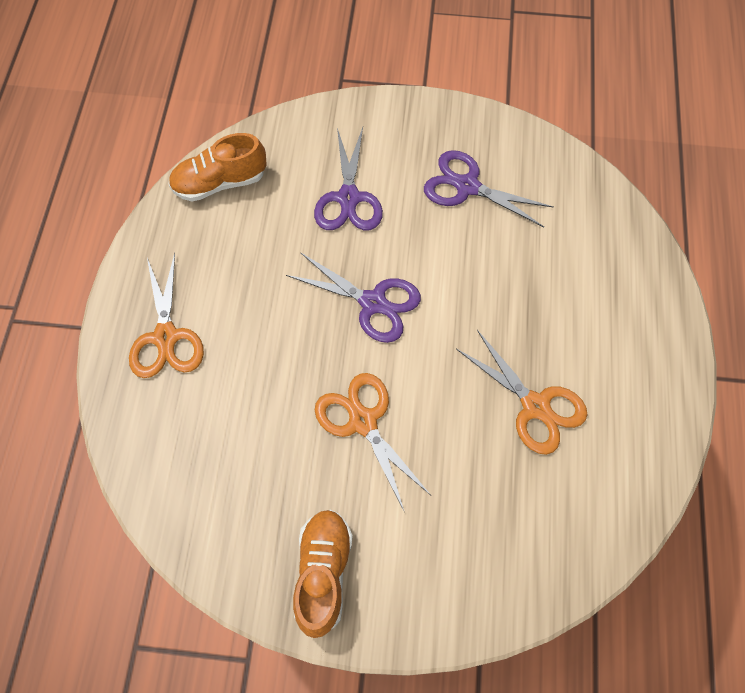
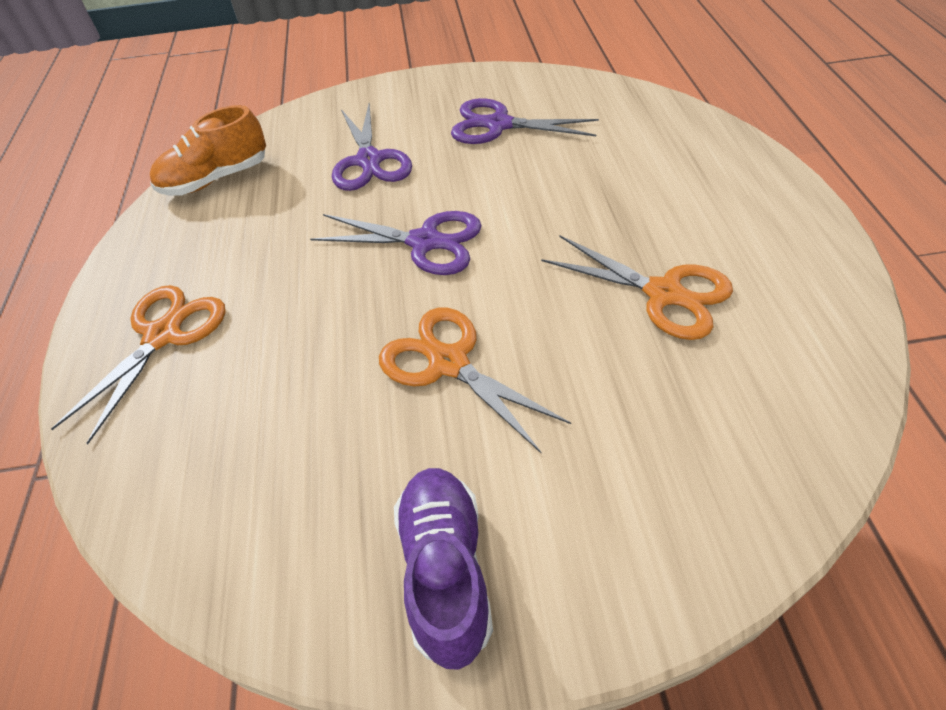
camera: 10 degrees left, 15 degrees down
orange scissors [129,253,204,378] -> orange scissors turned 135 degrees counterclockwise [51,285,226,445]
orange shoe [293,510,353,638] -> purple shoe [394,468,493,670]

